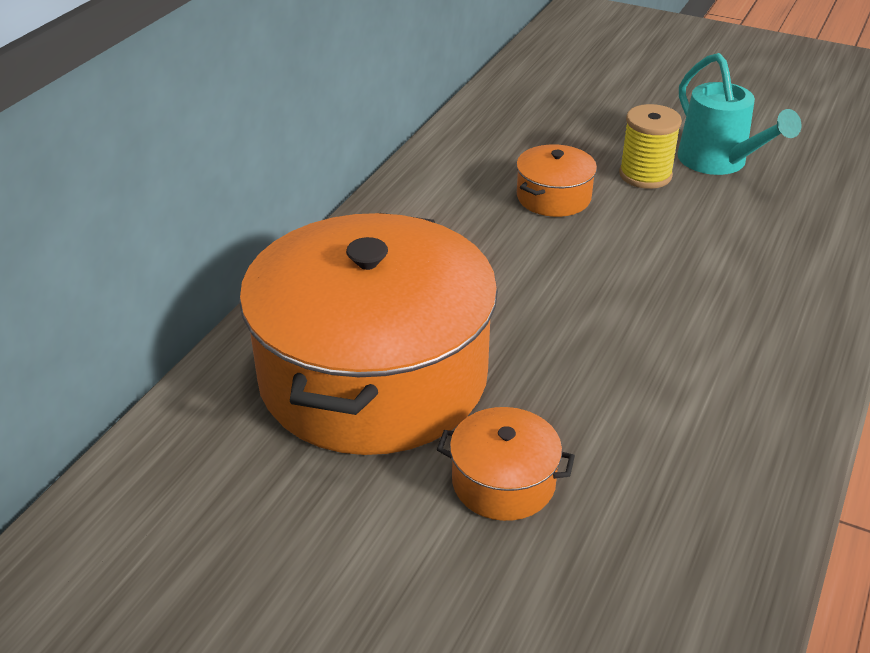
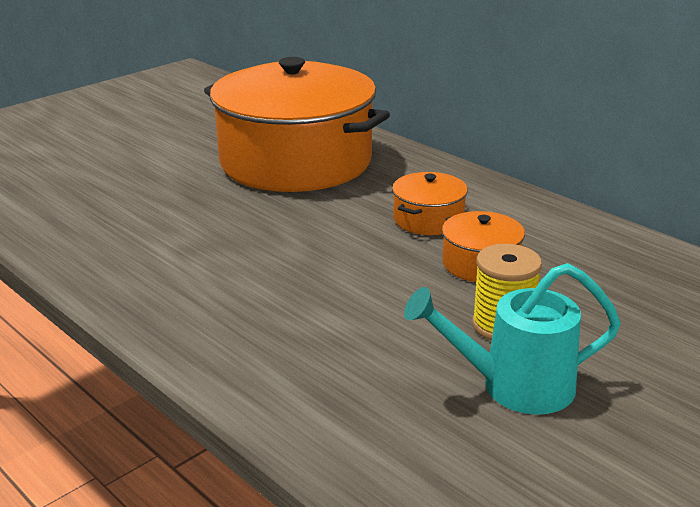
camera: 110 degrees right, 10 degrees down
orange pot [437,407,575,521] -> orange pot moved to [392,172,468,235]

